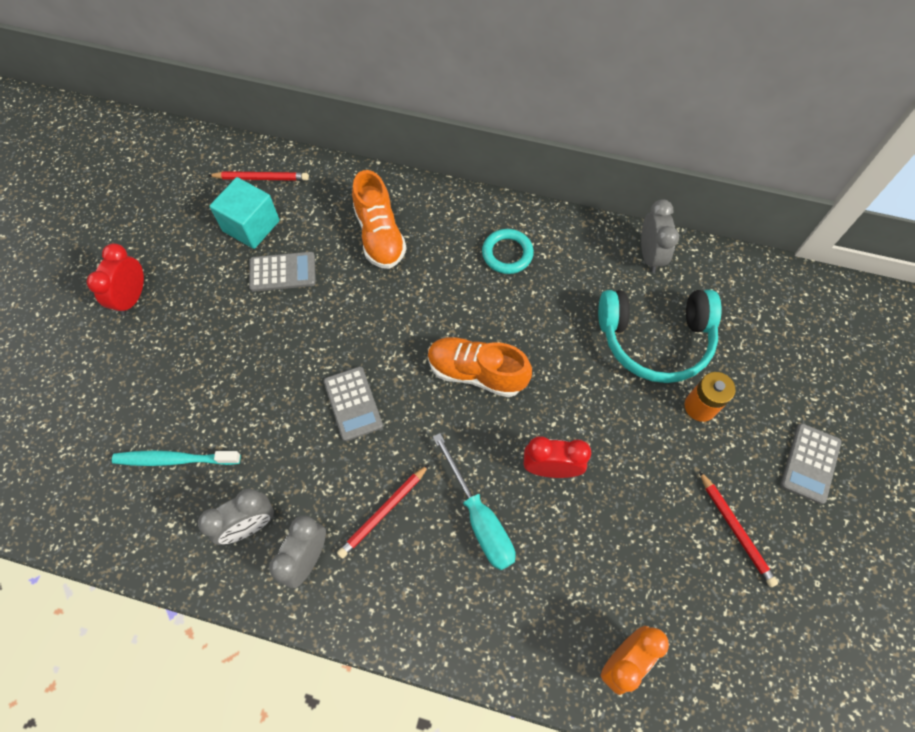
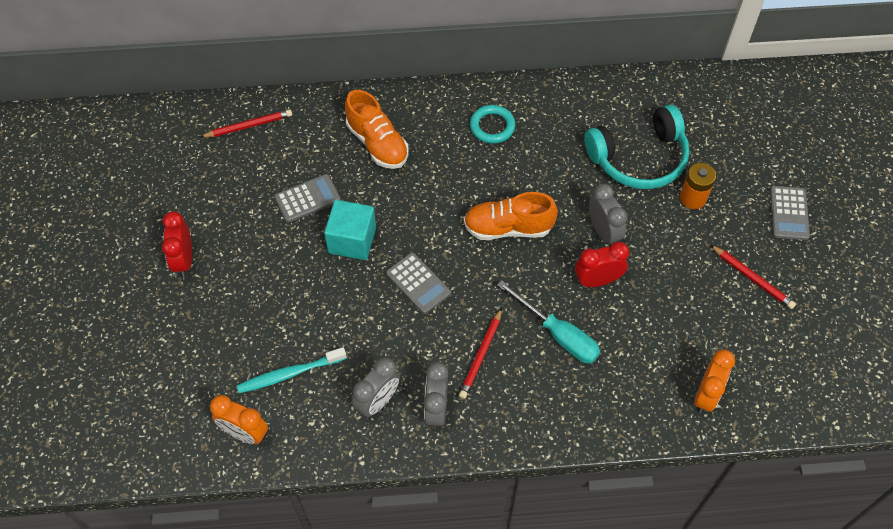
camera: 20 degrees left, 5 degrees down
turquoise cube [209,177,280,249] -> turquoise cube moved to [324,200,376,260]
grey clock [641,199,679,273] -> grey clock moved to [589,184,628,247]
none -> orange clock [210,395,268,444]

